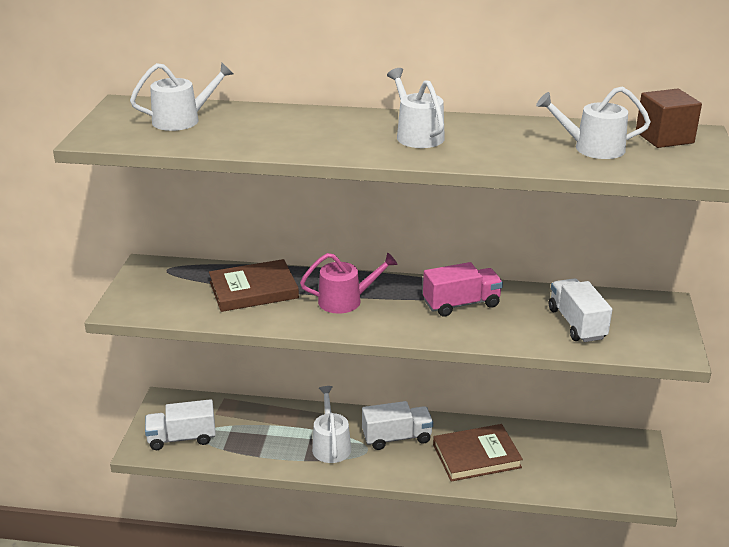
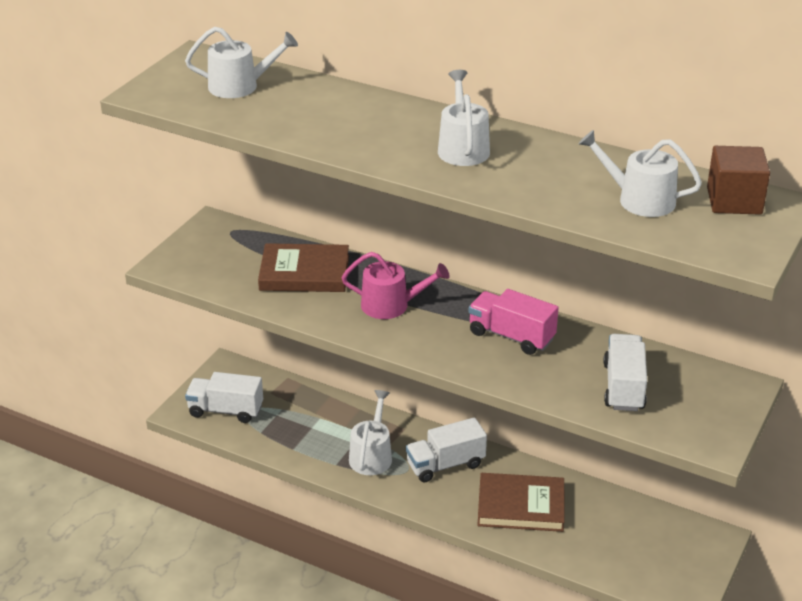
camera: 20 degrees right, 5 degrees up
white truck [362,401,433,450] -> white truck turned 150 degrees clockwise [406,417,487,482]
pink truck [423,262,503,317] -> pink truck turned 150 degrees counterclockwise [469,289,559,355]

